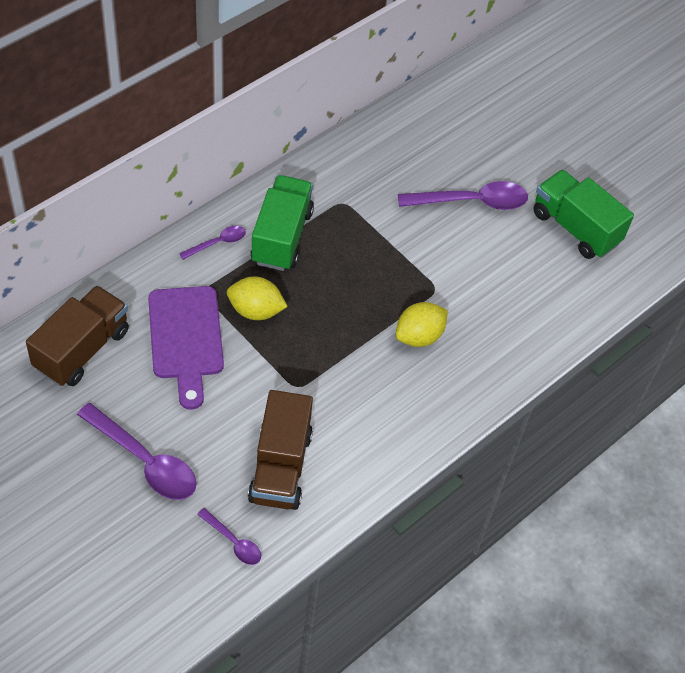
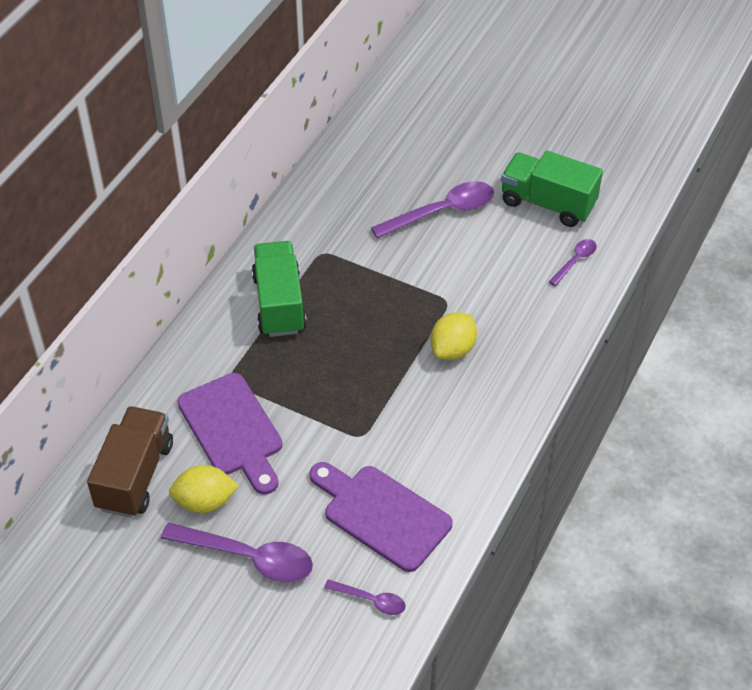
camera: 15 degrees left, 5 degrees down
purple spoon [179,226,246,260] -> purple spoon moved to [549,239,597,286]
yellow lemon [227,277,288,320] -> yellow lemon moved to [169,465,239,513]
brown truck [248,390,313,510] -> purple cutting board [310,462,453,572]

